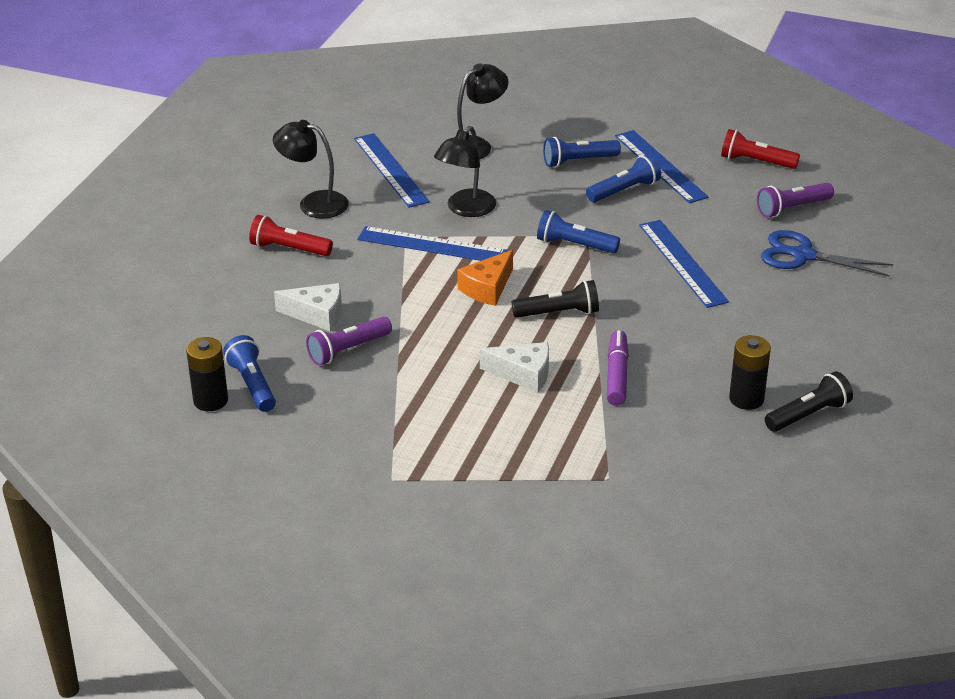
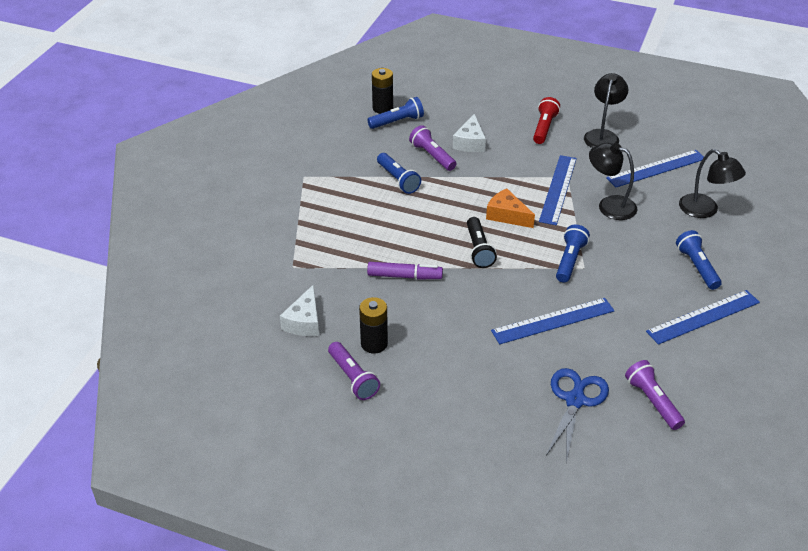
camera: 90 degrees right, 5 degrees up
white cheese [480,342,549,393] -> white cheese moved to [280,285,319,336]
blue flashlight [586,154,661,202] -> blue flashlight moved to [377,153,421,194]
red flashlight [721,129,800,169] -> none
black flashlight [765,371,853,432] -> purple flashlight [328,342,380,400]

